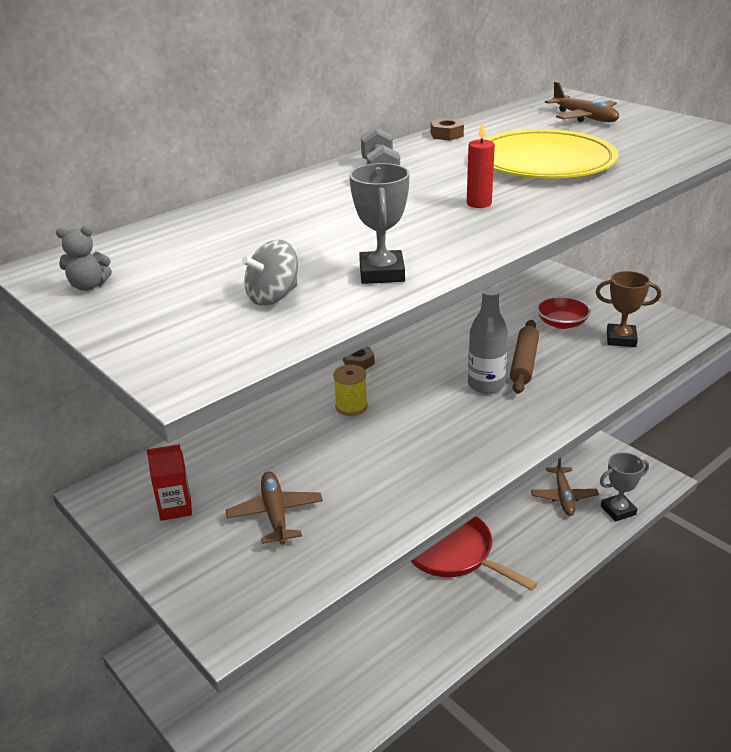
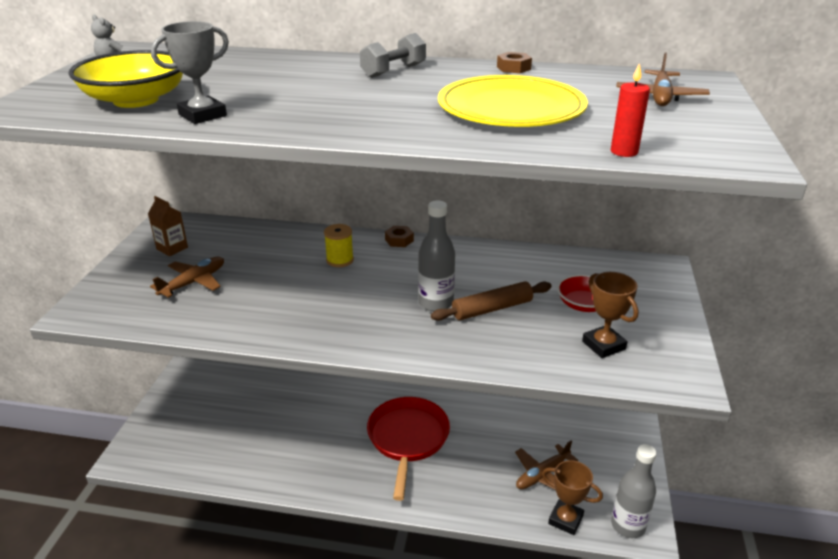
camera: 50 degrees right, 0 degrees up
red carton [147,444,192,521] -> brown carton [148,196,188,256]
grey spinning top [242,240,298,306] -> yellow bowl [68,50,183,108]
red candle [467,122,495,208] -> red candle moved to [611,63,650,157]
grey trophy [600,452,649,522] -> brown trophy [542,460,603,535]
none -> grey bottle [611,444,656,538]

